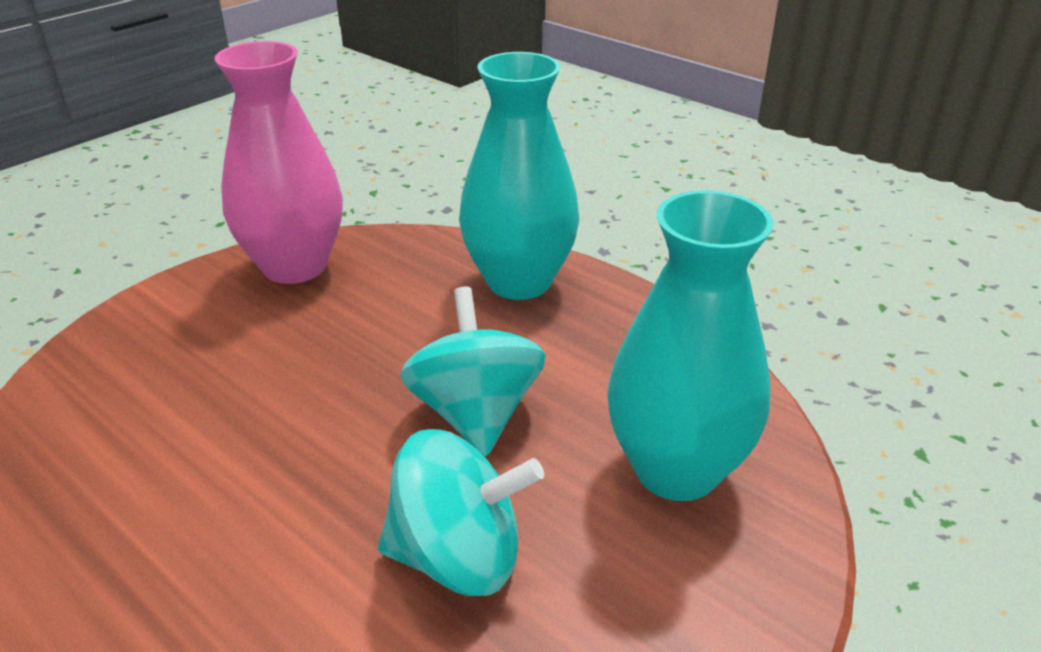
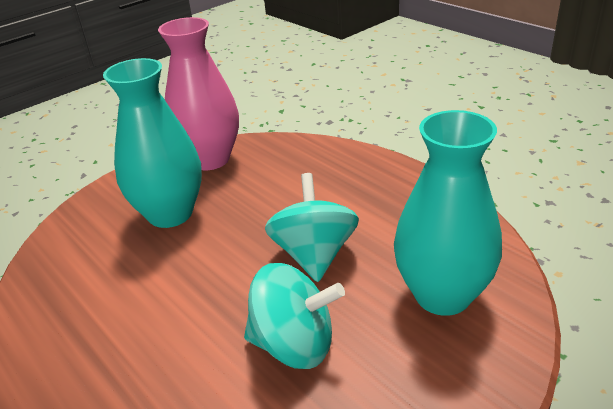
camera: 10 degrees right, 0 degrees up
turquoise vase [459,52,579,300] -> turquoise vase moved to [103,58,202,228]

